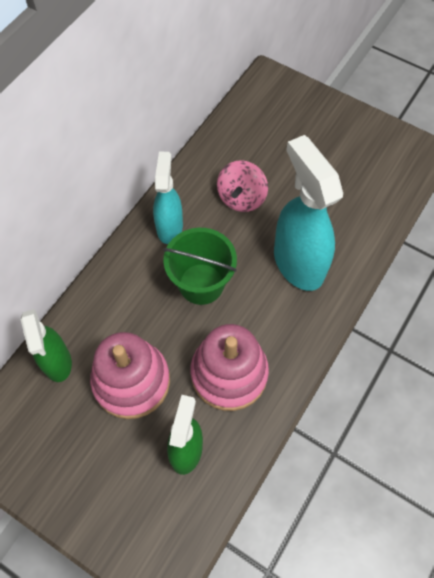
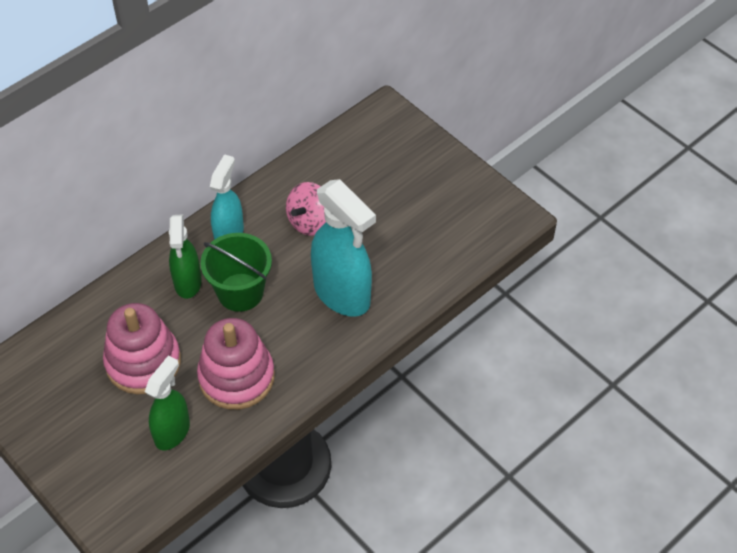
camera: 15 degrees right, 10 degrees down
green spray bottle [21,309,72,382] -> green spray bottle moved to [169,214,202,299]
turquoise spray bottle [274,135,343,291] -> turquoise spray bottle turned 150 degrees clockwise [311,179,376,317]

